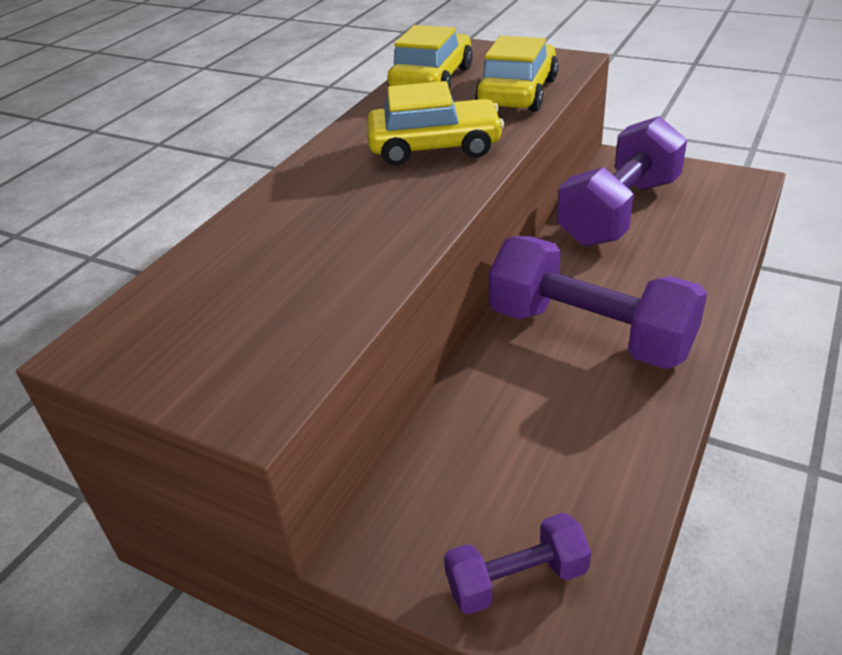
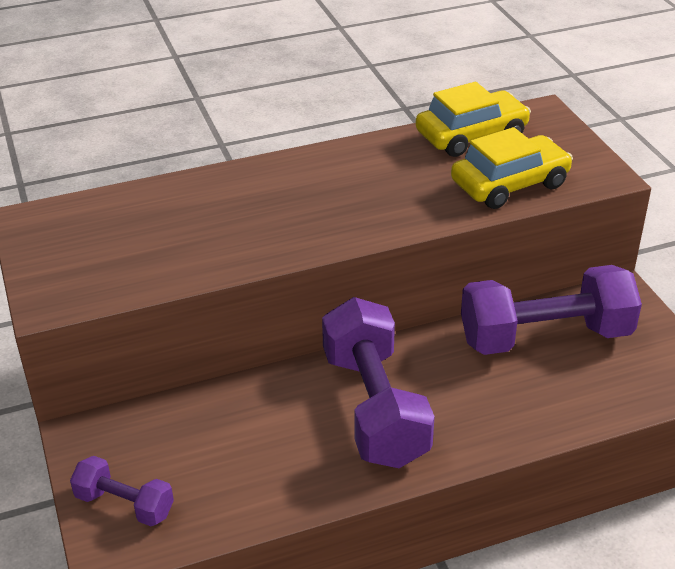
camera: 40 degrees right, 0 degrees up
yellow car [367,81,504,165] -> none

